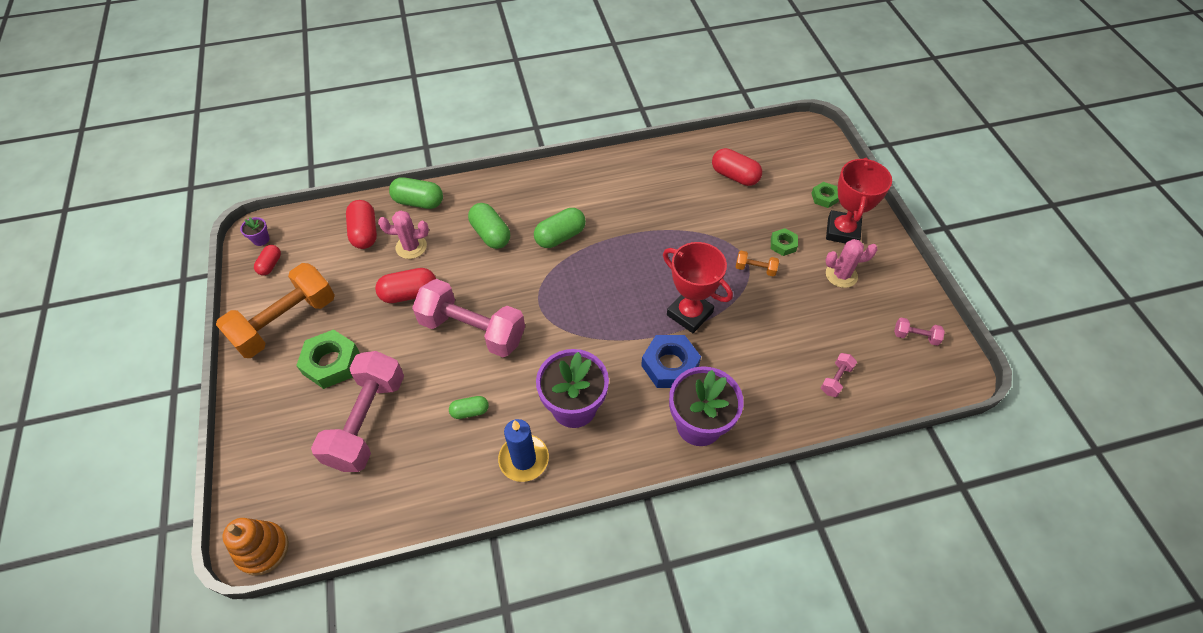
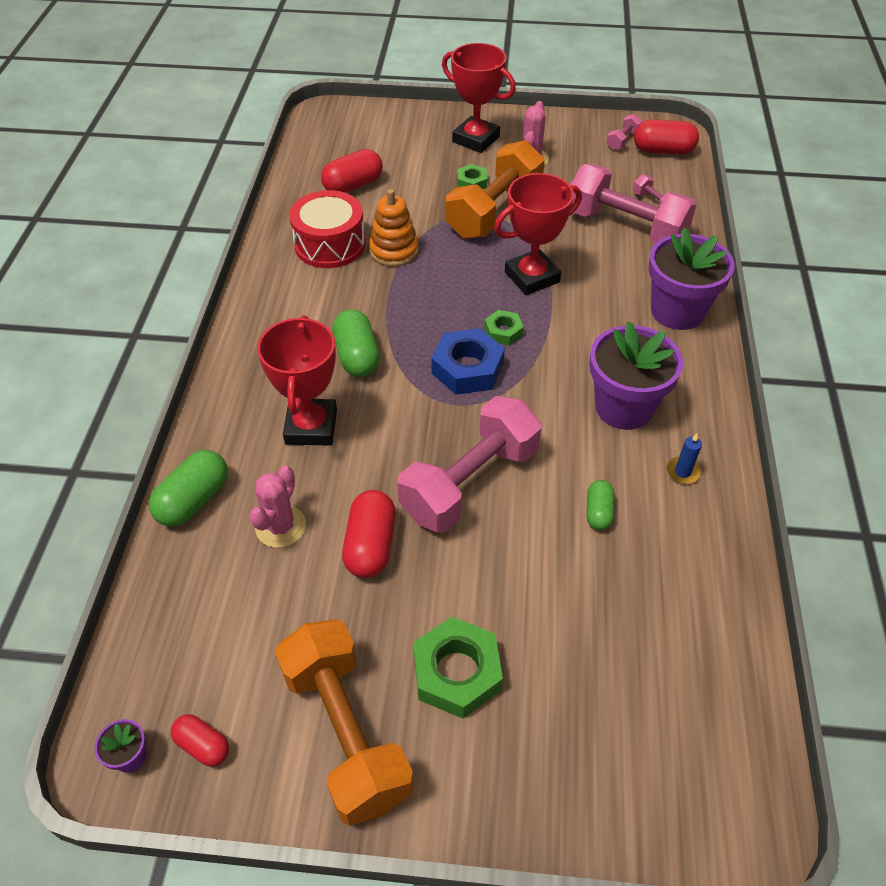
camera: 70 degrees left, 5 degrees down
orange stacking toy [222,518,289,576] -> orange stacking toy moved to [369,189,419,267]
pink dumbbell [311,351,404,472] -> pink dumbbell moved to [571,164,696,244]
red capsule [346,200,377,249] -> red capsule moved to [634,120,699,155]
green capsule [468,203,510,249] -> red trophy [257,315,337,446]
blue candle [498,419,549,482] -> blue candle [666,433,702,484], size x0.53
blue nut [641,335,701,388] -> blue nut moved to [431,328,505,395]
orange dumbbell [736,251,779,277] -> orange dumbbell [446,140,545,239], size x2.42
green nut [811,182,839,208] -> green nut moved to [484,310,524,345]
none -> red drum [289,190,366,268]

